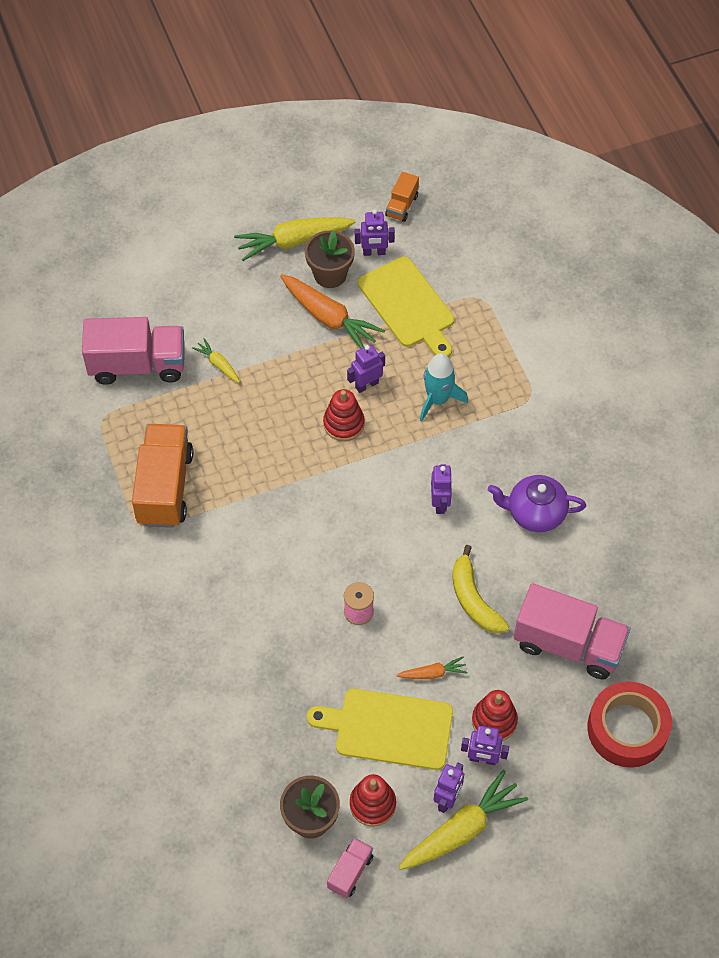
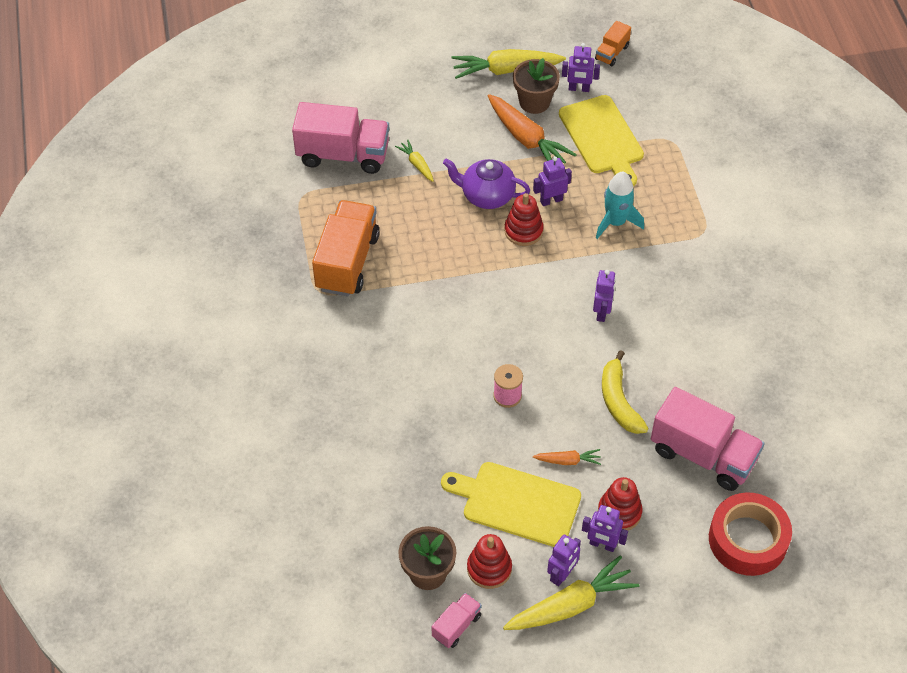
camera: 10 degrees right, 5 degrees down
purple teapot [488,475,586,532] -> purple teapot moved to [443,158,530,209]

